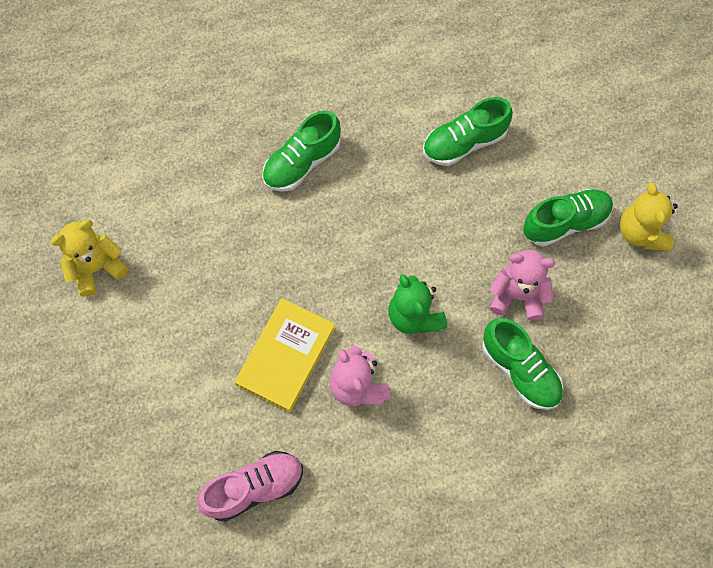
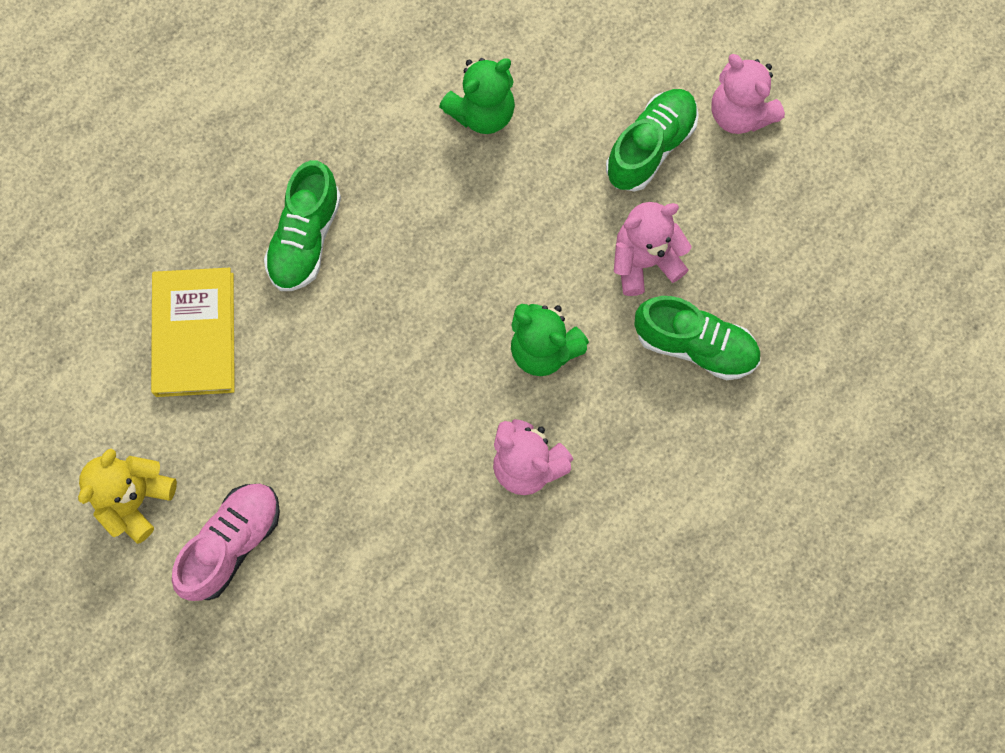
camera: 30 degrees left, 5 degrees up
pink shoe [197,451,303,522] -> pink shoe moved to [172,484,280,601]
yellow book [235,298,335,413] -> yellow book moved to [151,268,235,397]
green shoe [423,97,513,166] -> green teddy bear [439,58,515,134]
yellow teddy bear [620,182,678,251] -> pink teddy bear [712,54,785,134]

